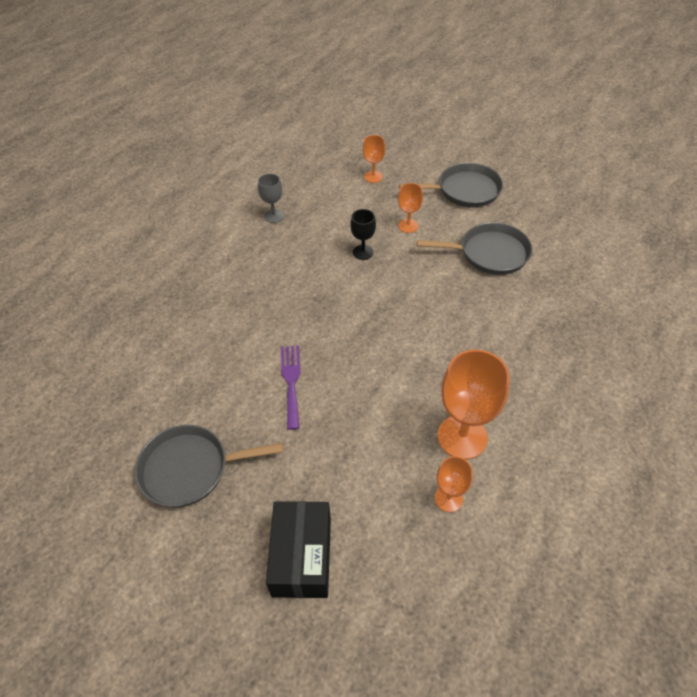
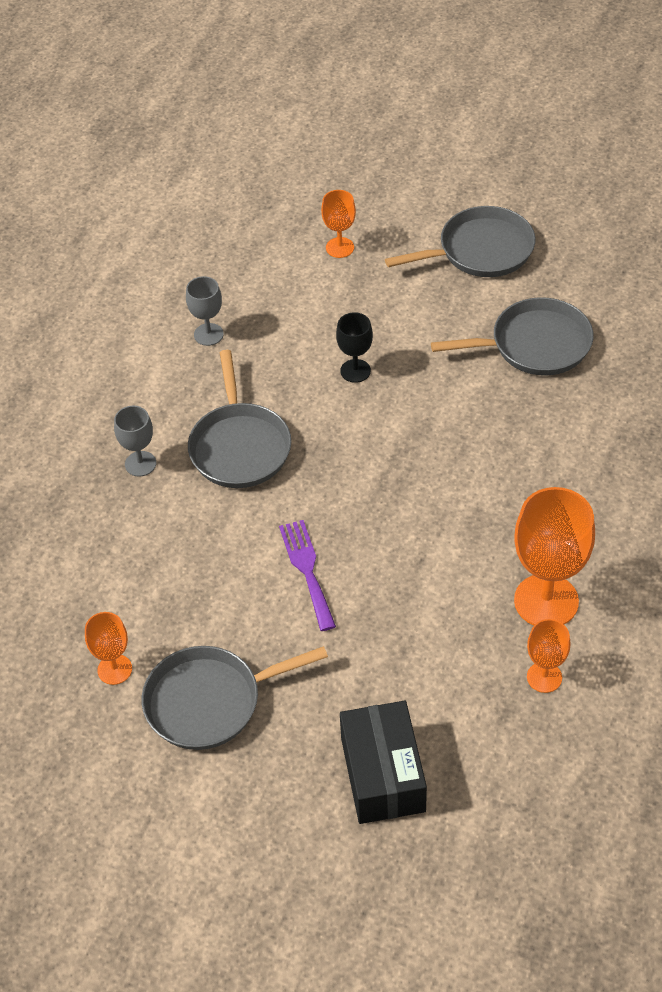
camera: 10 degrees left, 0 degrees up
orange goblet [398,183,423,233] -> orange goblet moved to [85,612,132,685]
none -> grey goblet [114,406,156,476]
none -> grey pan [188,350,291,488]

